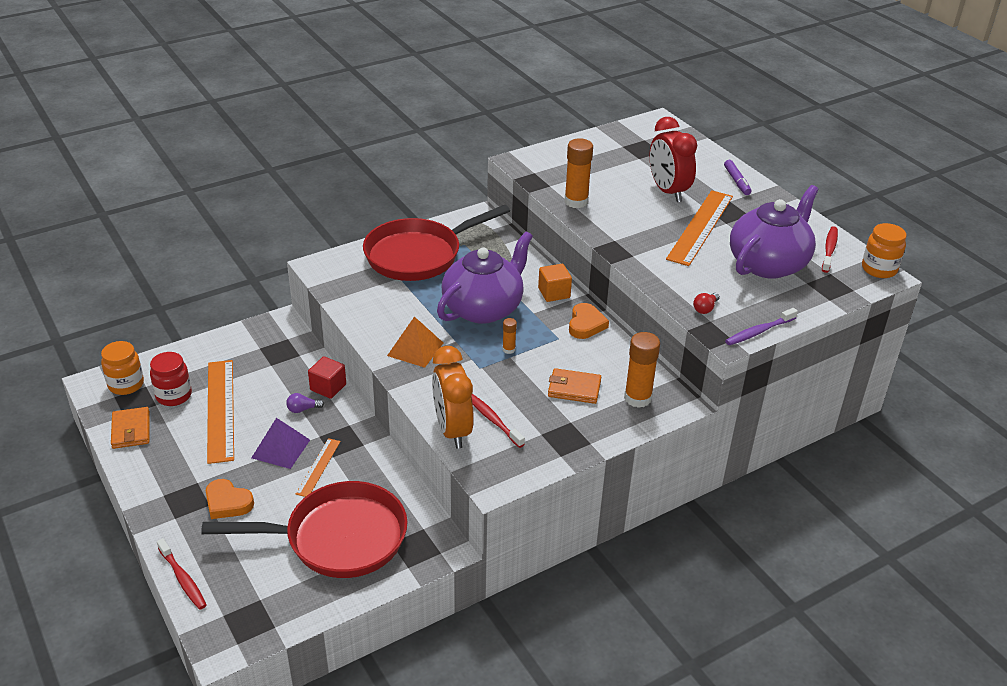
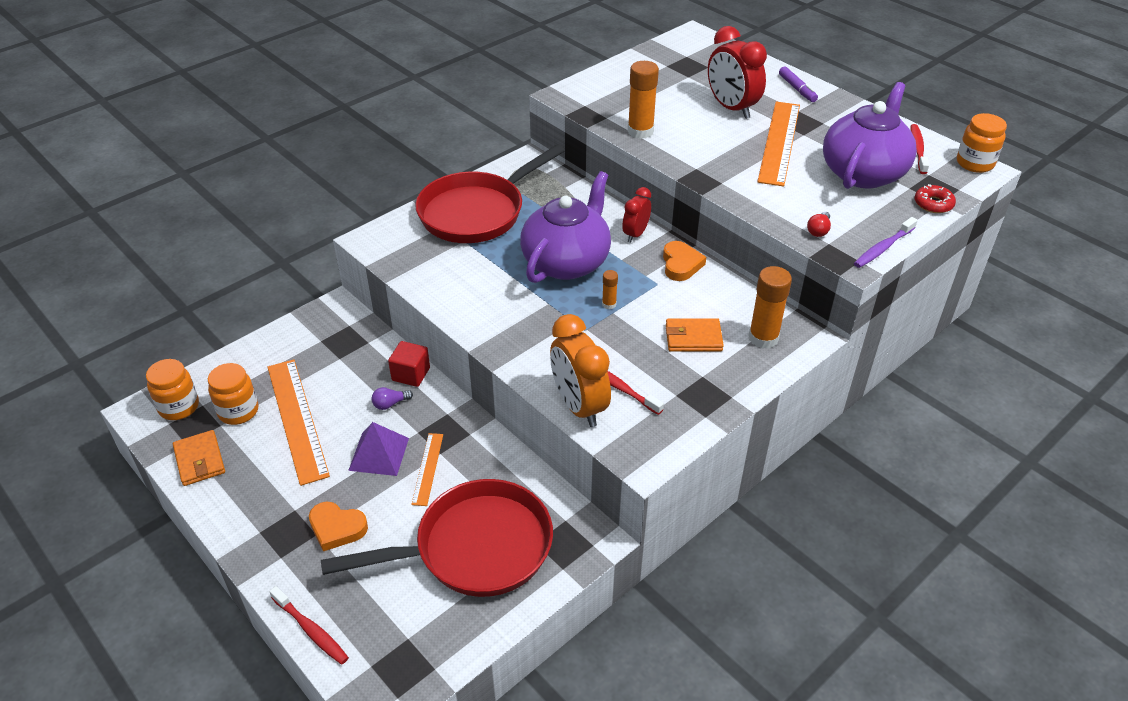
camera: 10 degrees left, 5 degrees up
red jar [150,352,192,406] -> orange jar [208,363,258,425]
orange pyramid [387,316,443,368] -> none
orange cube [538,264,572,302] -> red clock [622,187,651,242]
none -> red donut [915,184,956,213]

